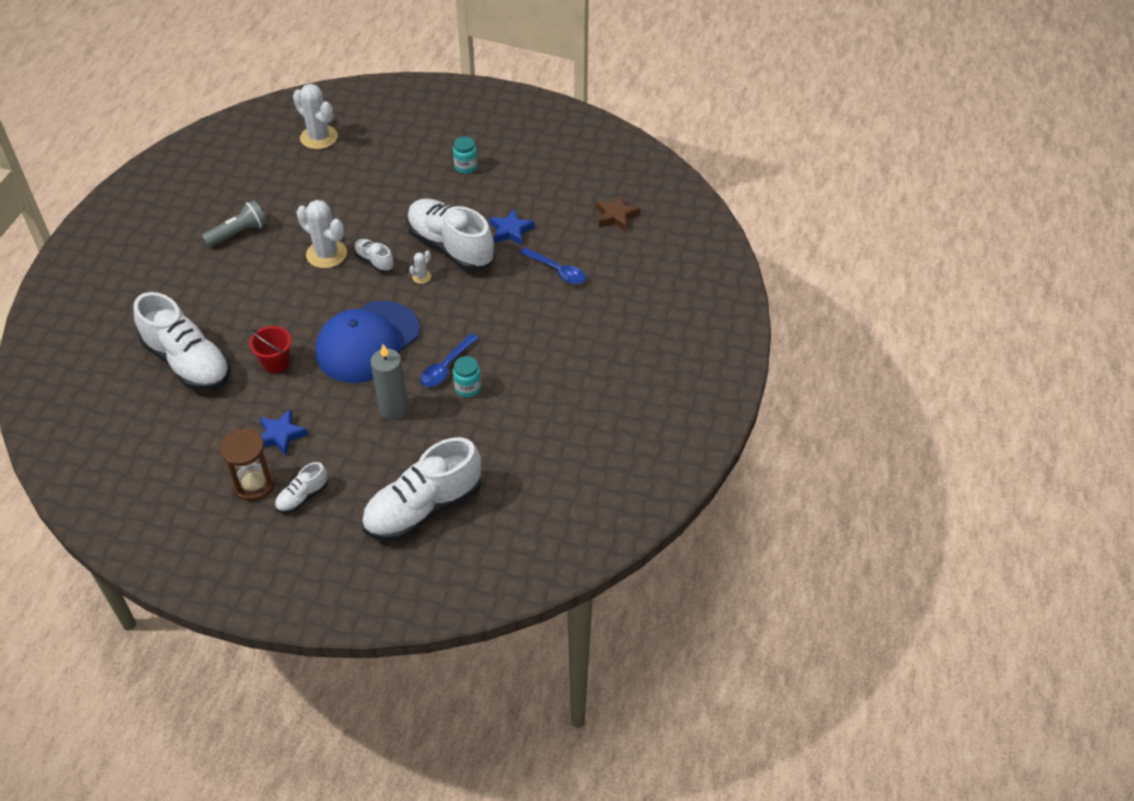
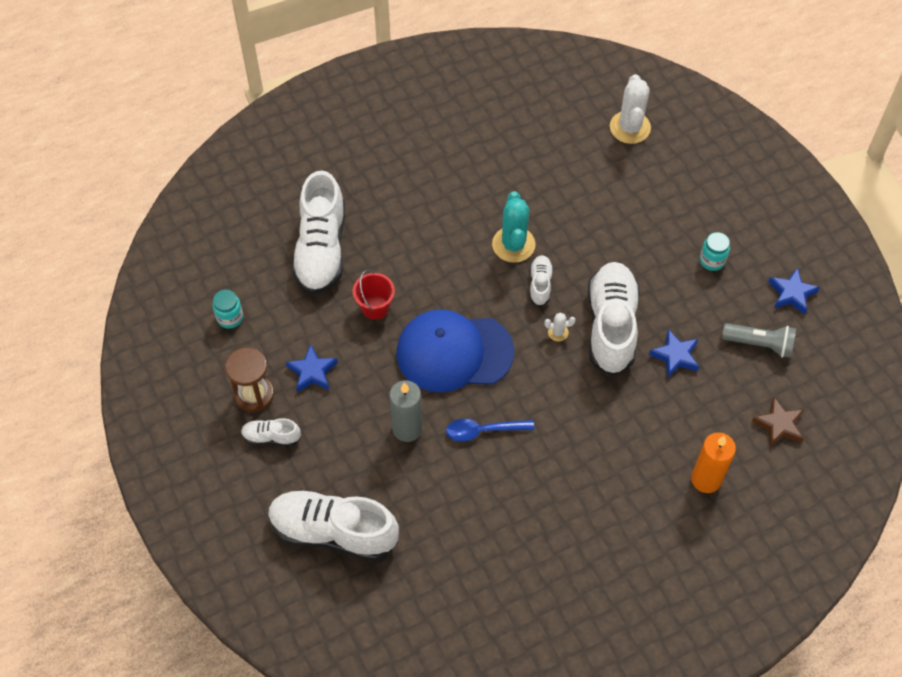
camera: 50 degrees right, 10 degrees up
grey flashlight [202,200,267,247] -> grey flashlight moved to [722,323,796,358]
white cactus [297,200,347,268] -> turquoise cactus [492,191,536,263]
turquoise jar [453,356,481,398] -> turquoise jar moved to [213,290,243,329]
blue spoon [520,247,586,284] -> none
none -> orange candle [691,432,736,493]
none -> blue star [769,268,820,315]

